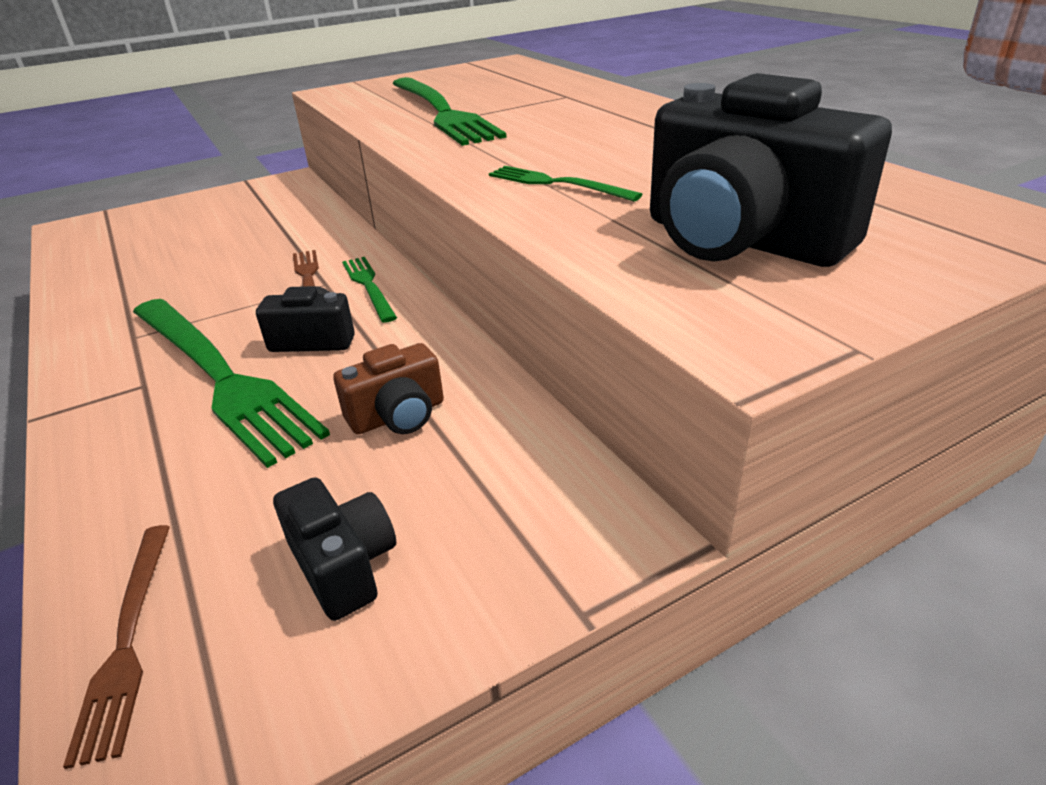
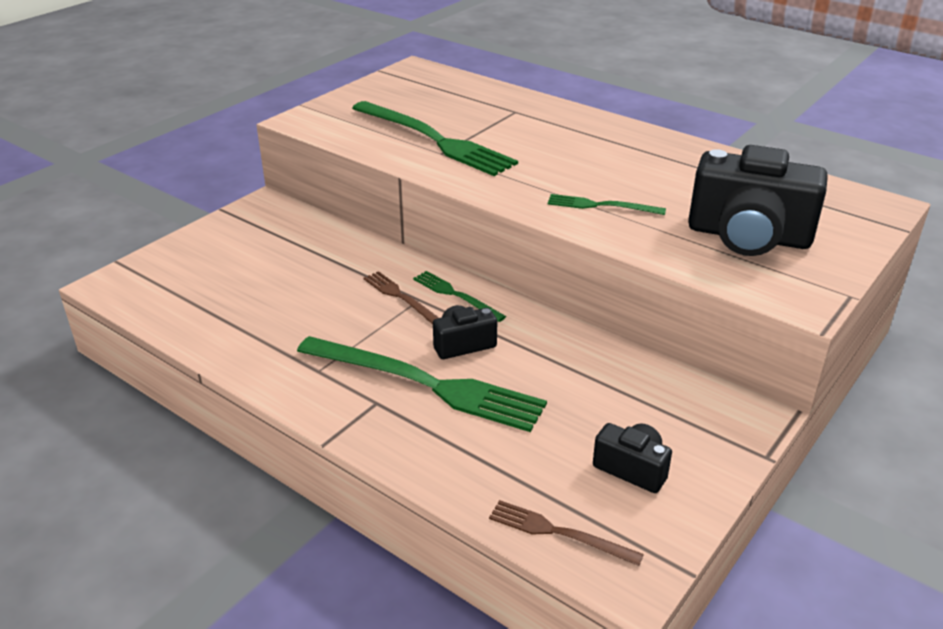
camera: 25 degrees left, 0 degrees up
brown fork [63,525,170,769] -> brown fork turned 150 degrees clockwise [489,500,644,566]
brown camera [333,343,444,434] -> none

